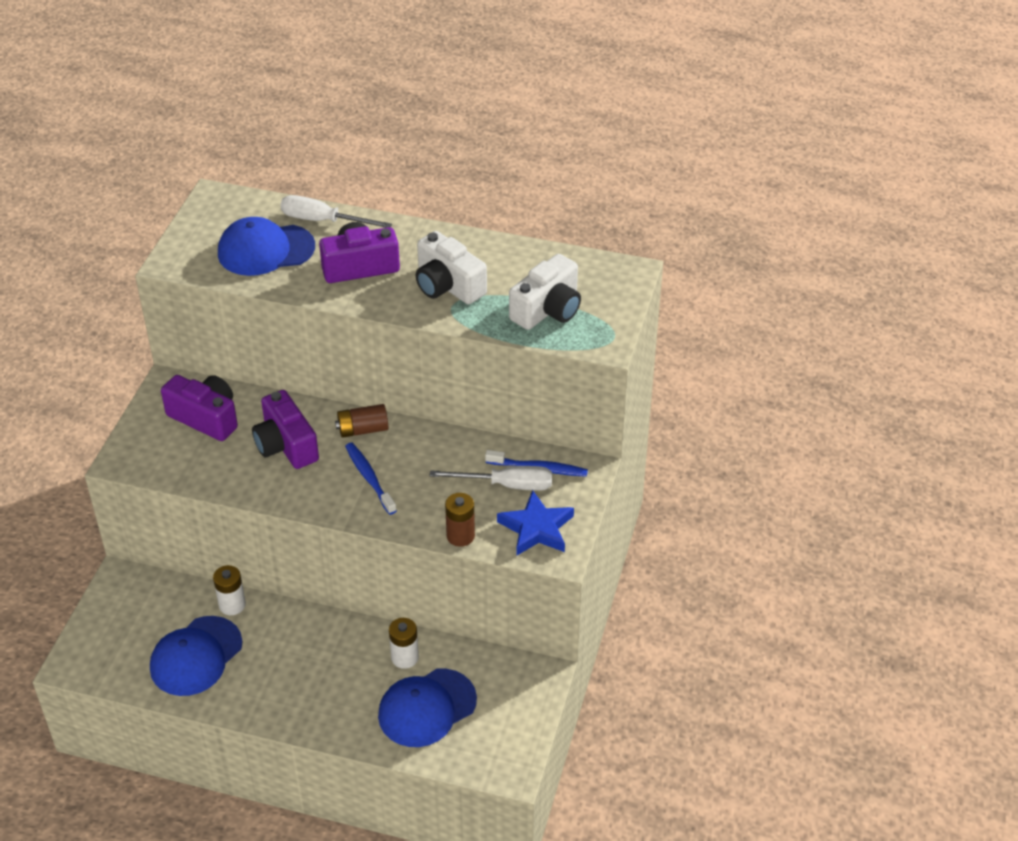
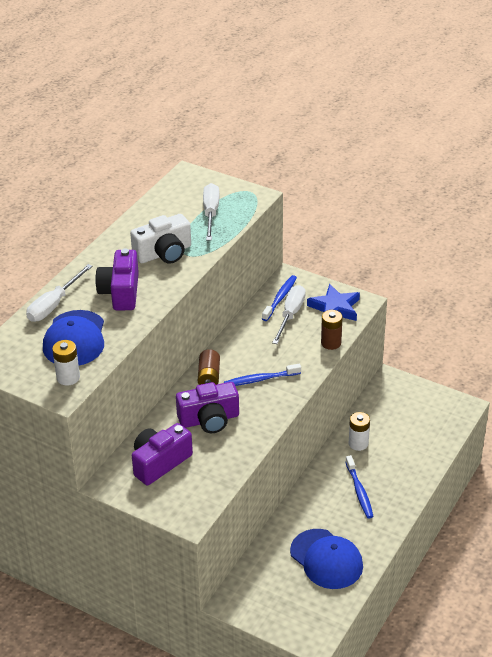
camera: 75 degrees left, 5 degrees down
white battery [213,565,246,615] -> white battery moved to [52,340,80,386]
blue cap [378,669,477,747] -> none
white camera [509,254,581,330] -> white screwdriver [203,183,220,240]
none -> blue toothbrush [345,455,374,518]

